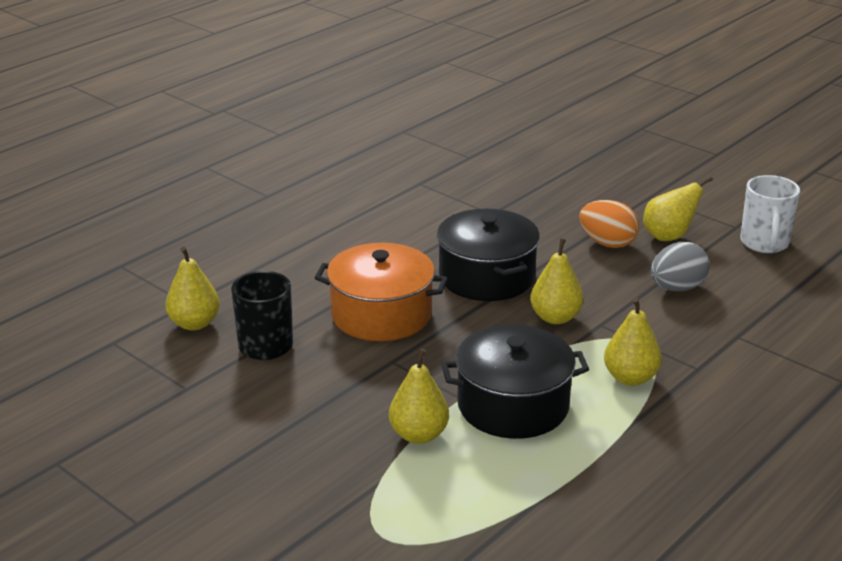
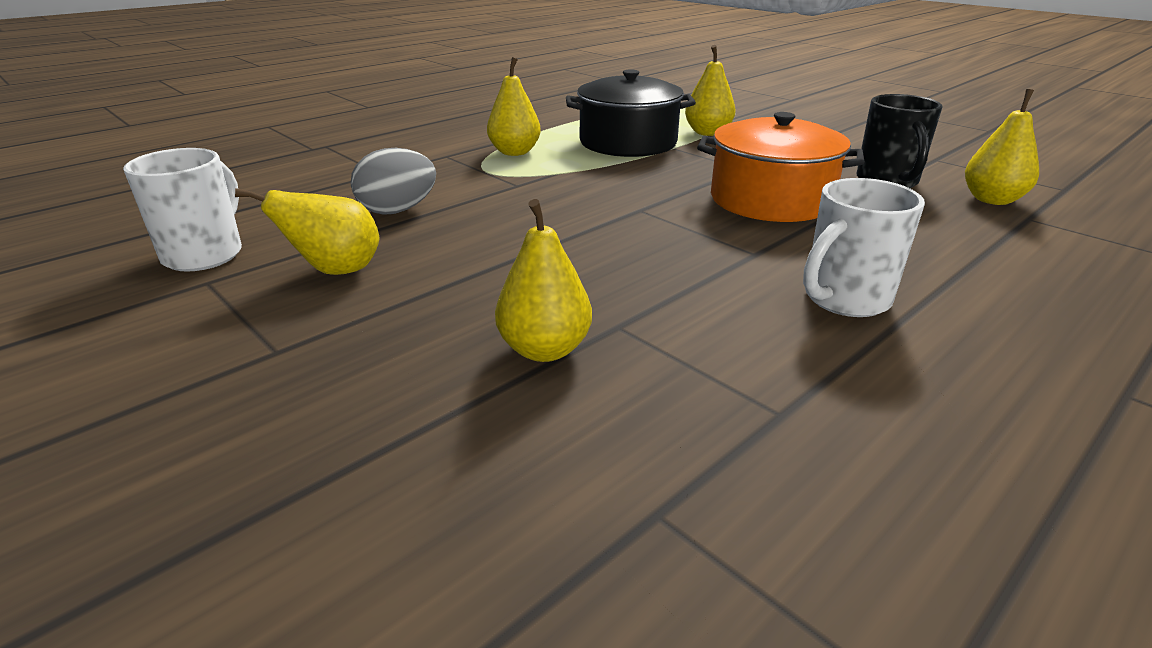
camera: 175 degrees left, 0 degrees up
black pot [437,209,540,301] -> none
yellow pear [530,238,584,324] -> yellow pear moved to [495,199,592,362]
orange egg [579,200,639,248] -> none
none -> white mug [803,178,925,317]

